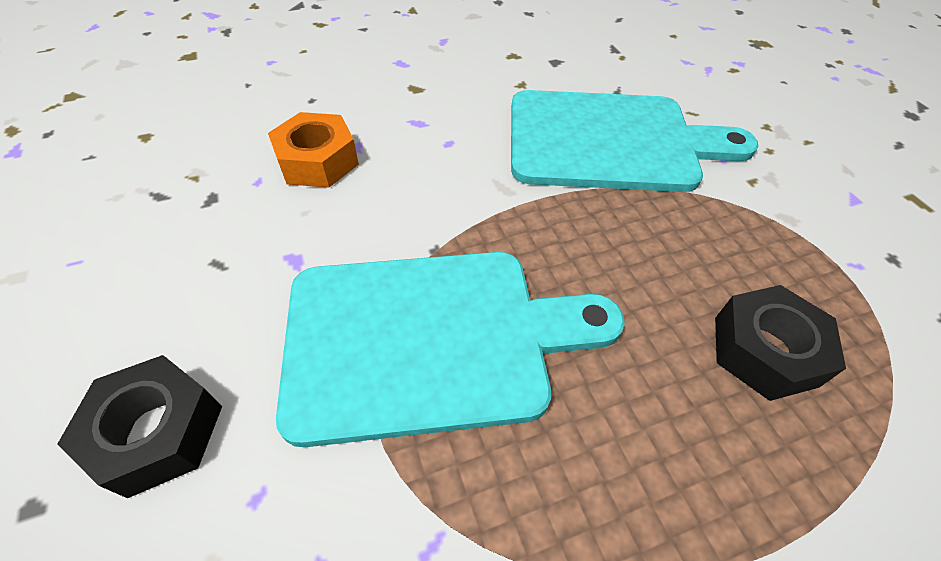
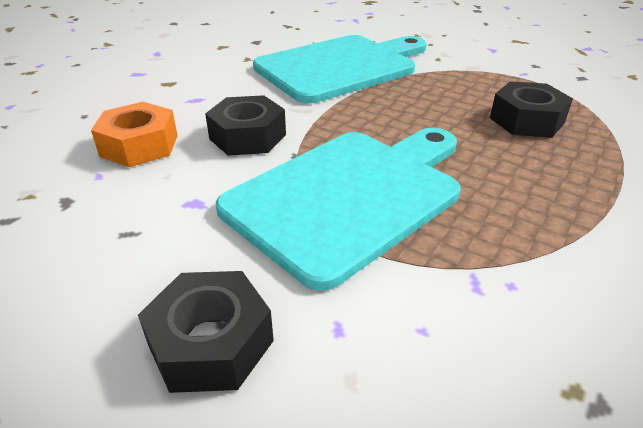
camera: 35 degrees left, 15 degrees down
none -> black nut [205,95,286,156]

